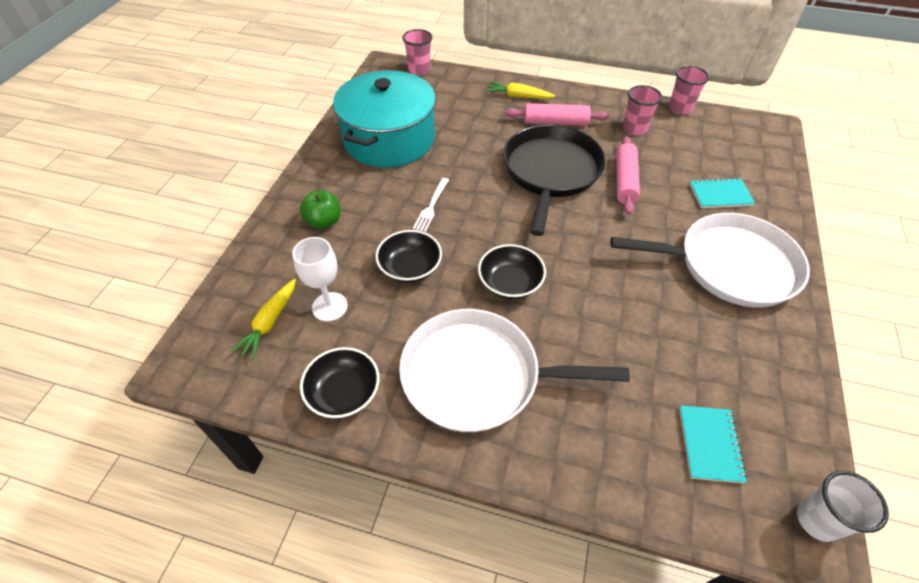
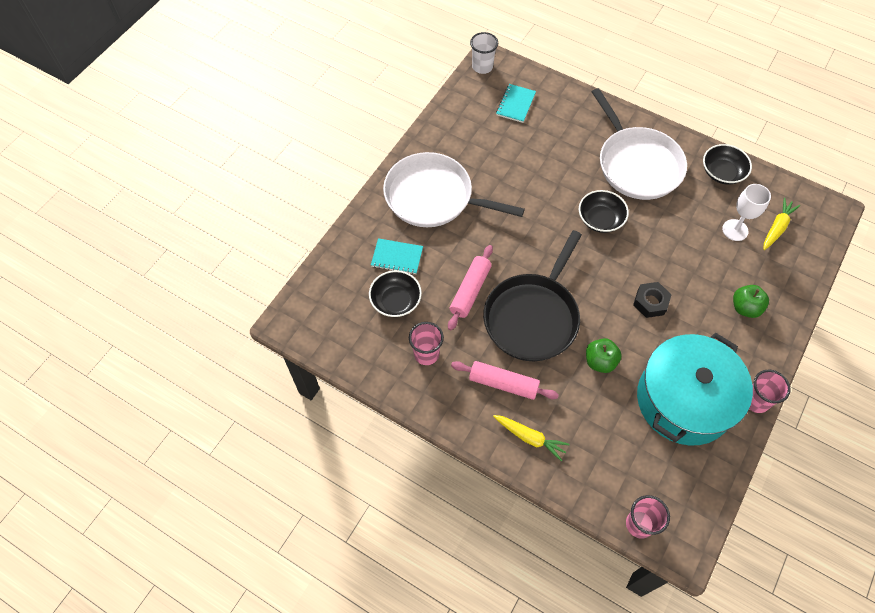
camera: 165 degrees left, 10 degrees up
black bowl [375,230,442,283] -> black bowl moved to [369,270,422,317]
white pan [399,309,630,432] -> white pan turned 45 degrees clockwise [592,88,687,200]
white fork [413,178,449,232] -> black nut [633,282,672,318]
pink cup [669,66,710,115] -> pink cup moved to [749,369,791,413]
none -> green apple [586,338,622,373]

